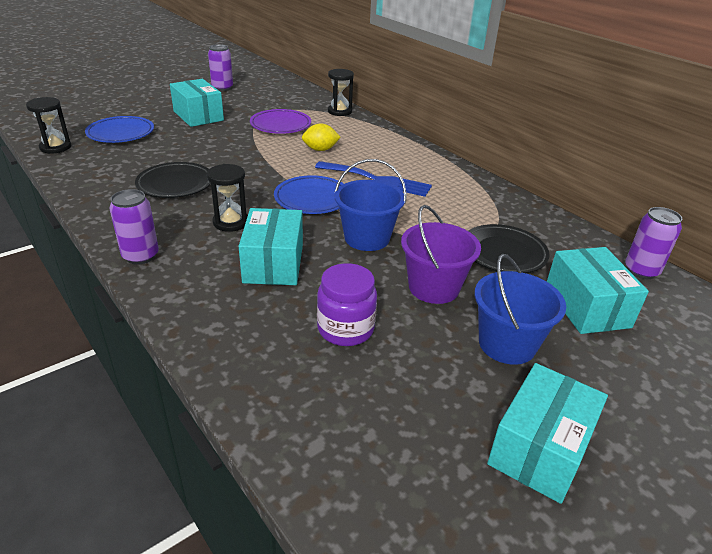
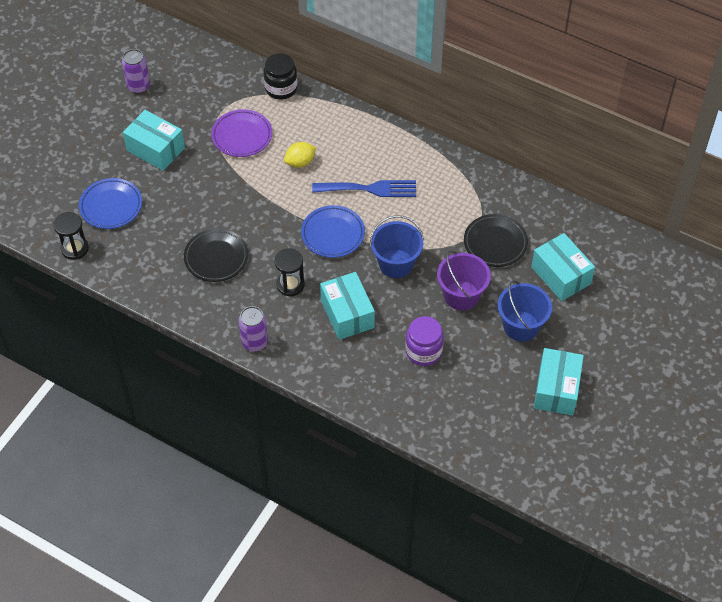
camera: 20 degrees left, 20 degrees up
black hourglass [328,69,354,116] -> black jar [264,53,297,100]
purple can [625,207,682,279] -> none

